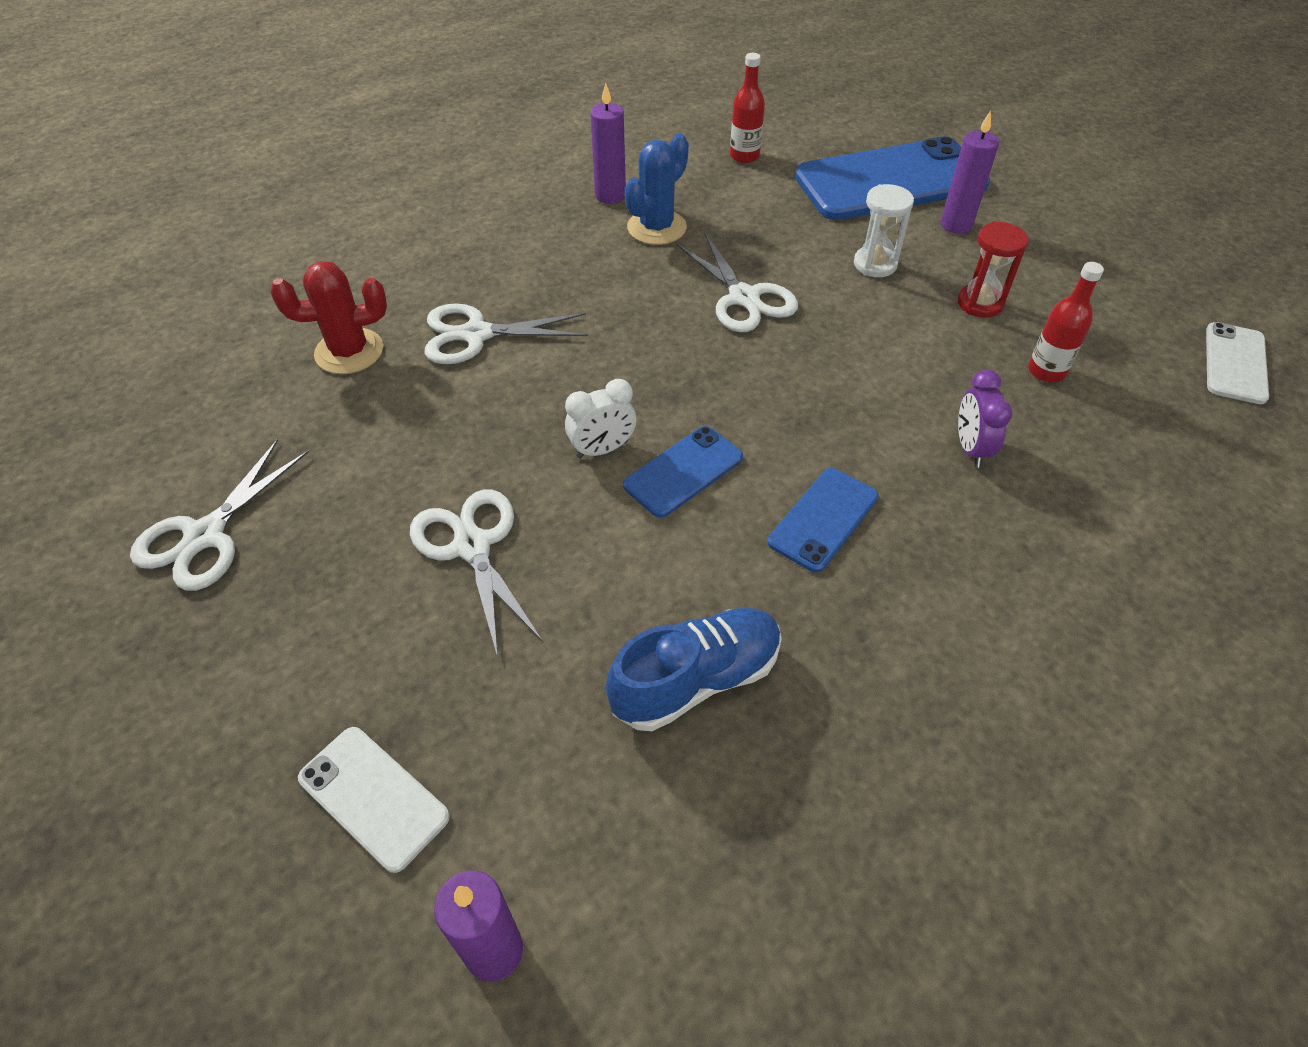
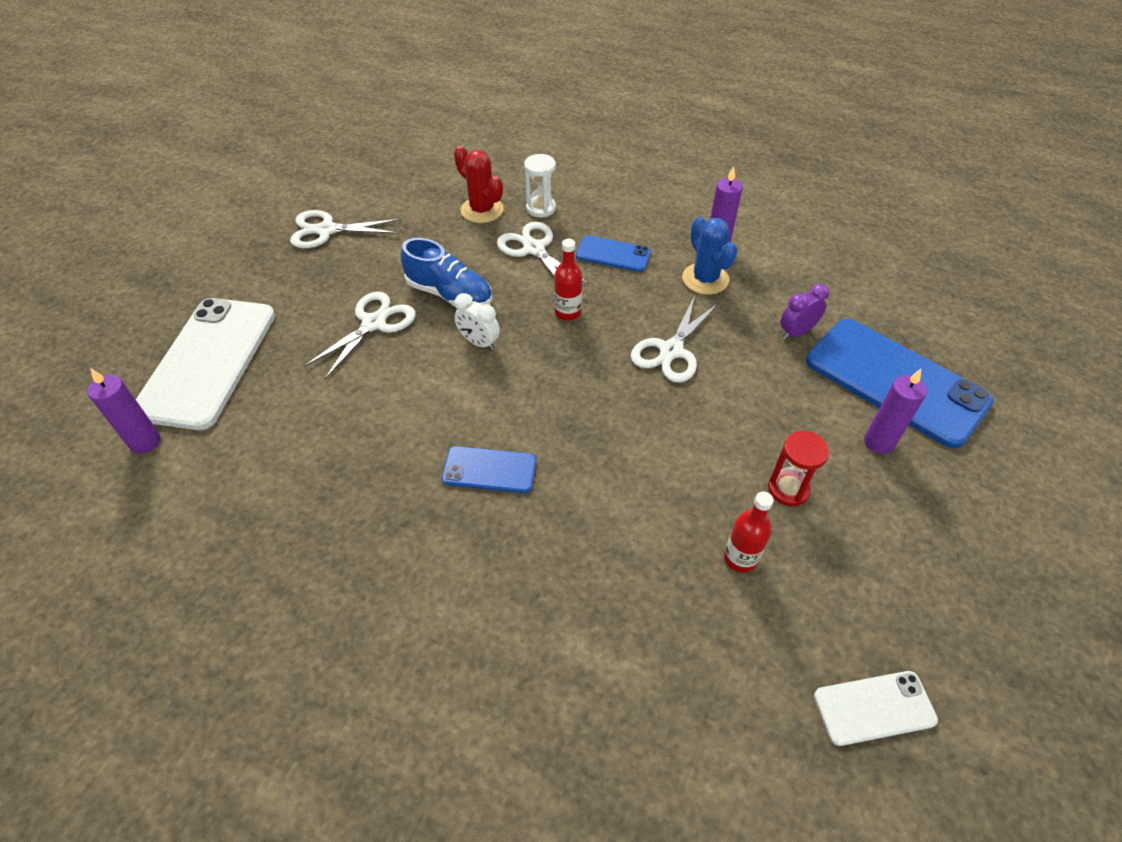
camera: 60 degrees right, 0 degrees up
white phone [298,727,450,873] -> white phone [136,298,275,430], size x2.03
blue shoe [606,608,782,731] -> blue shoe moved to [401,238,492,307]
blue phone [623,426,743,518] -> blue phone moved to [576,235,651,272]
blue cactus [625,133,689,245] -> blue cactus turned 60 degrees clockwise [682,217,737,295]
red bottle [730,53,765,163] -> red bottle moved to [554,239,582,321]
white hourglass [854,184,914,277] -> white hourglass moved to [524,154,556,217]
purple clock [958,370,1013,468] -> purple clock moved to [780,284,829,340]

